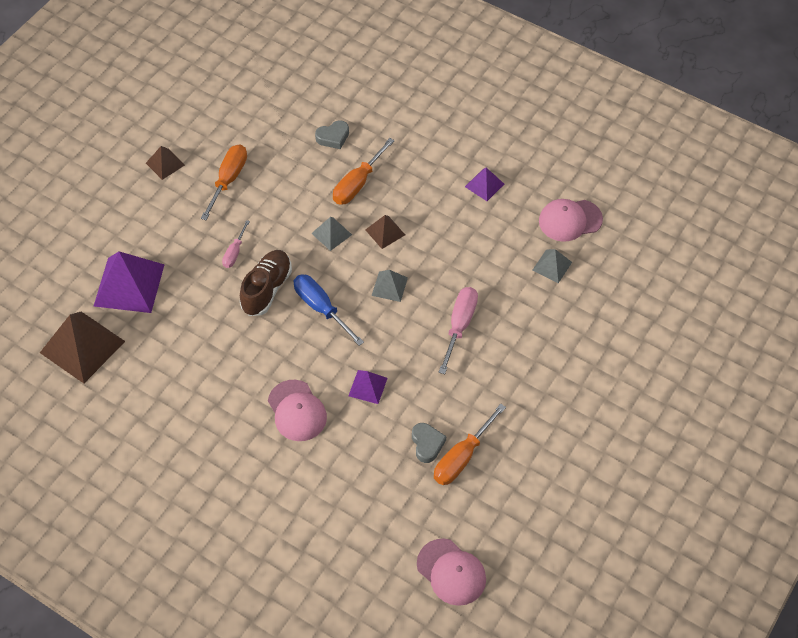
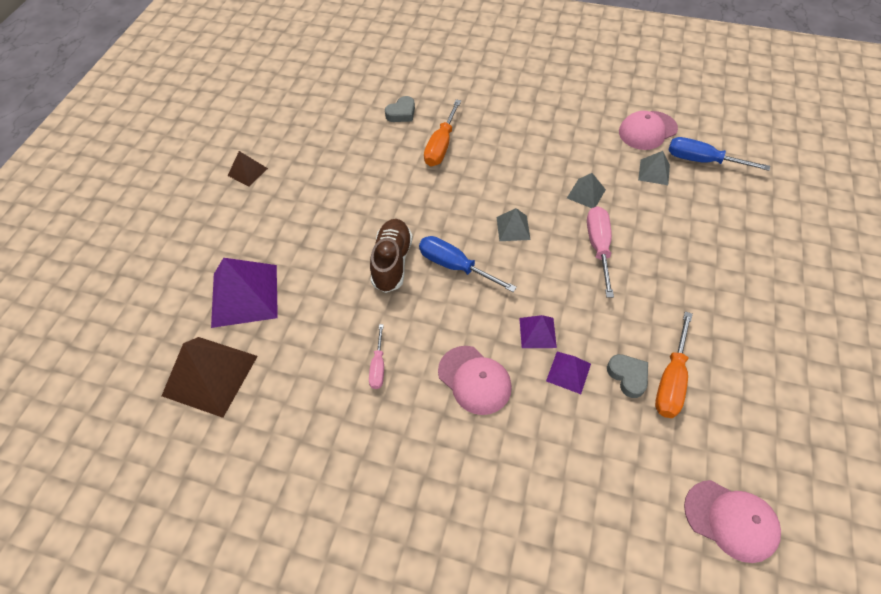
camera: 15 degrees left, 0 degrees up
orange screwdriver [201,144,247,220] -> none
pink screwdriver [222,220,250,268] -> pink screwdriver moved to [369,324,384,389]
grey pyramid [311,217,352,251] -> grey pyramid moved to [567,173,606,208]
brown pyramid [365,215,405,249] -> none
purple pyramid [465,168,504,201] -> purple pyramid moved to [546,352,591,394]
none -> blue screwdriver [668,137,770,171]

